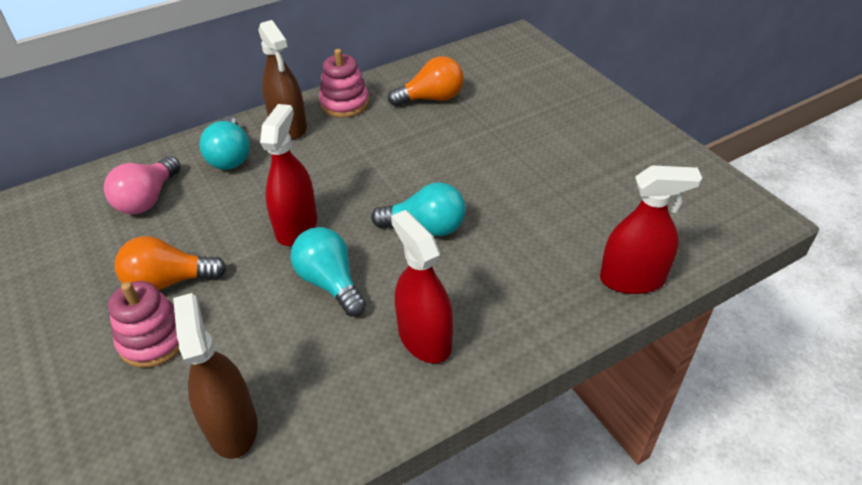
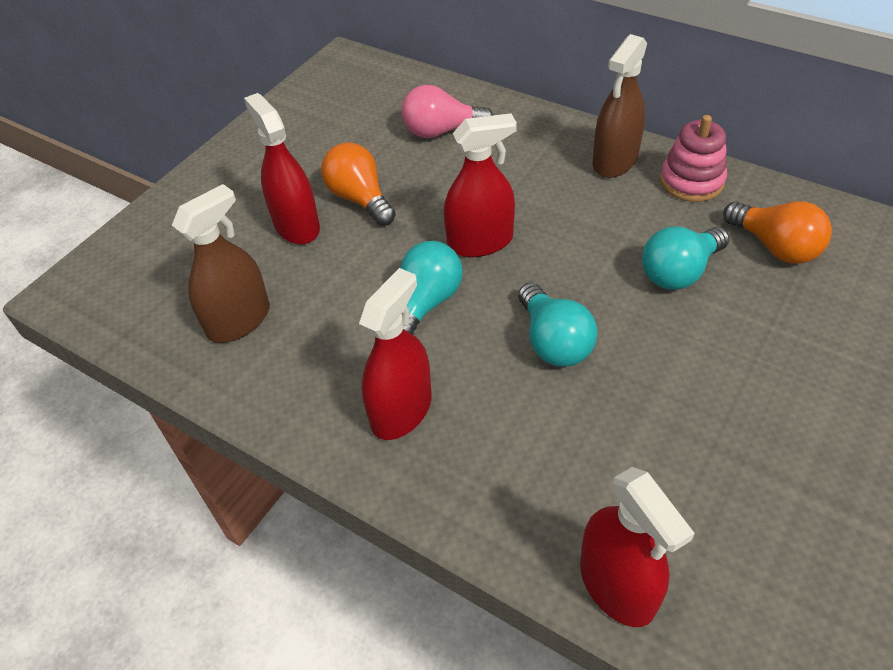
camera: 65 degrees right, 5 degrees up
pink stacking toy [108,281,180,368] -> red spray bottle [244,93,320,244]
turquoise light bulb [199,116,250,170] -> turquoise light bulb moved to [642,227,729,290]

